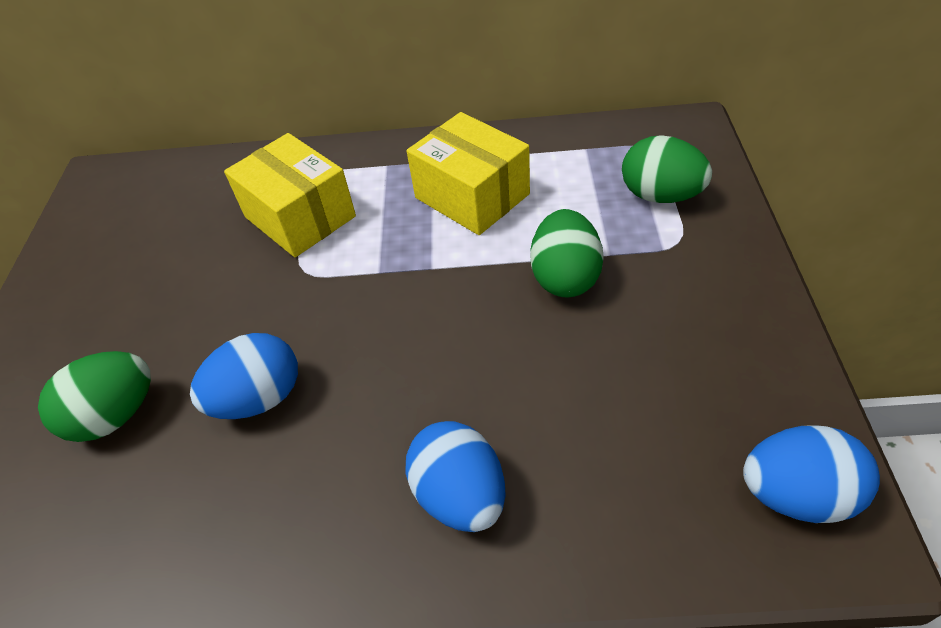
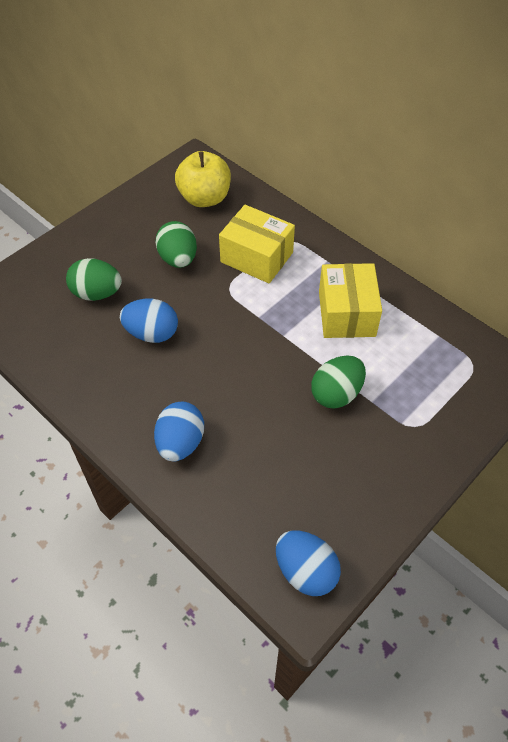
camera: 40 degrees right, 5 degrees up
yellow box [224,133,356,257] -> yellow box turned 60 degrees counterclockwise [219,205,295,283]
green egg [622,135,712,203] -> green egg moved to [156,221,197,268]
none -> yellow apple [175,151,231,207]

